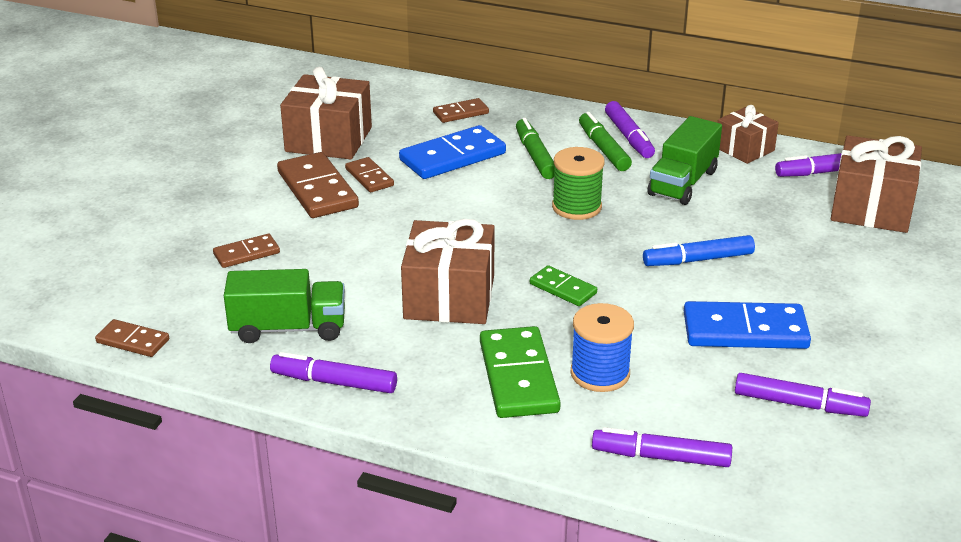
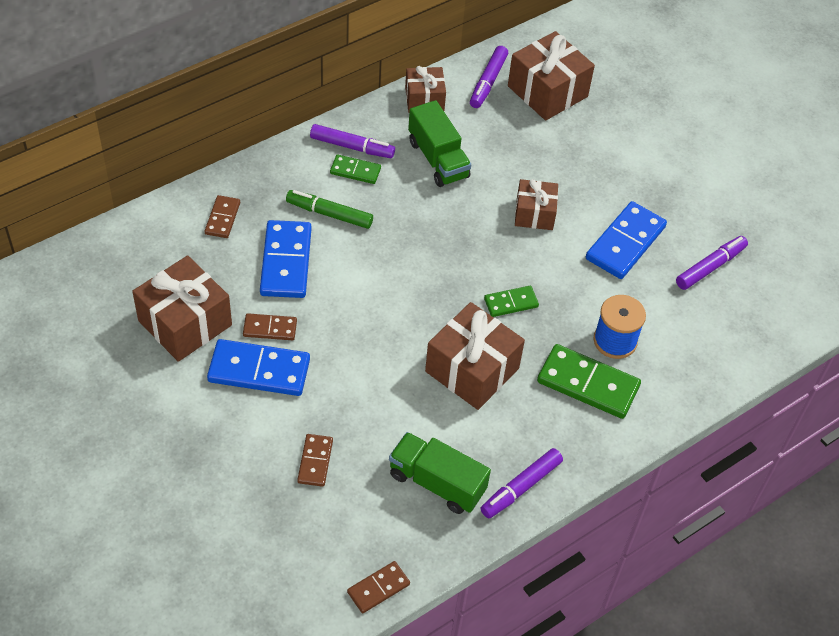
camera: 60 degrees left, 20 degrees up
green truck [224,269,345,343] -> green truck turned 90 degrees counterclockwise [389,432,491,514]
brown domino [277,152,359,218] -> blue domino [207,339,310,396]
green spool [552,147,605,220] -> none
green marker [579,112,632,171] -> green domino [330,155,381,184]
purple marker [592,427,732,467] -> none
blue marker [643,235,755,266] -> brown gift [515,179,558,230]

